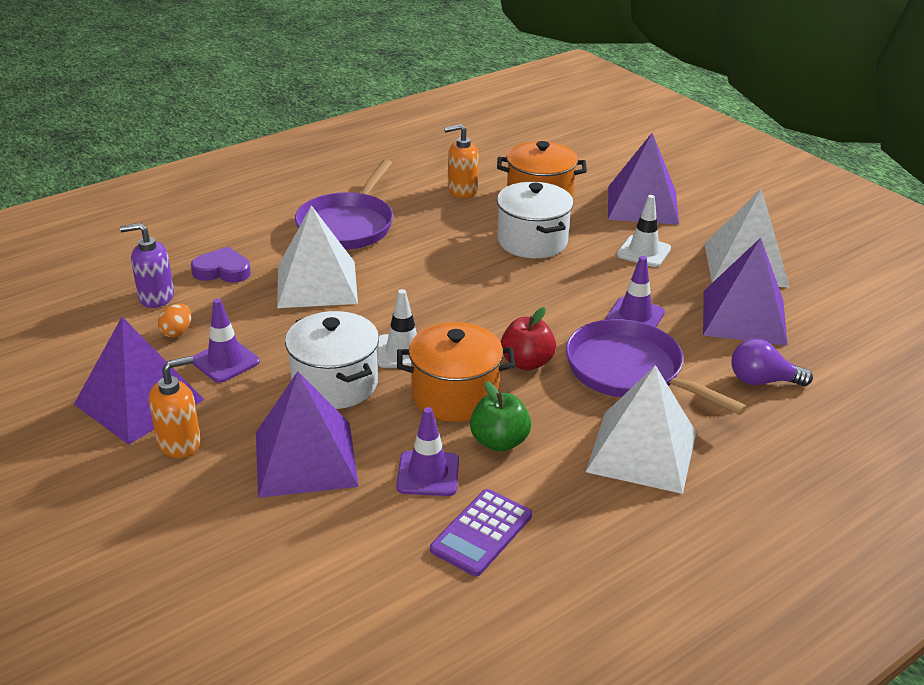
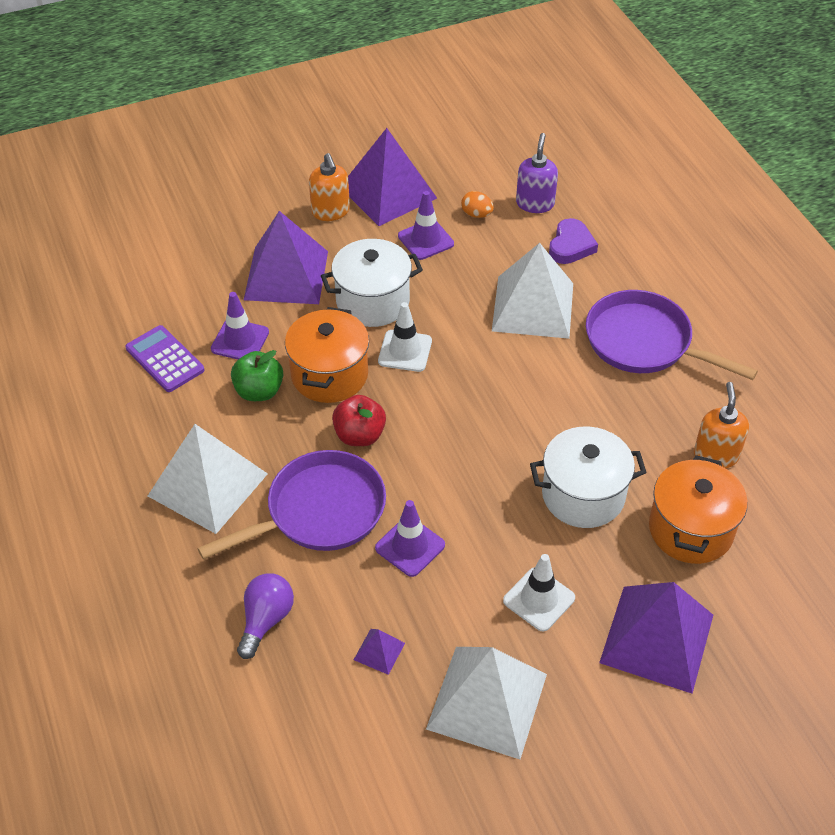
camera: 105 degrees right, 15 degrees up
purple pyramid [703,238,788,346] -> purple pyramid [354,629,405,675], size x0.41

